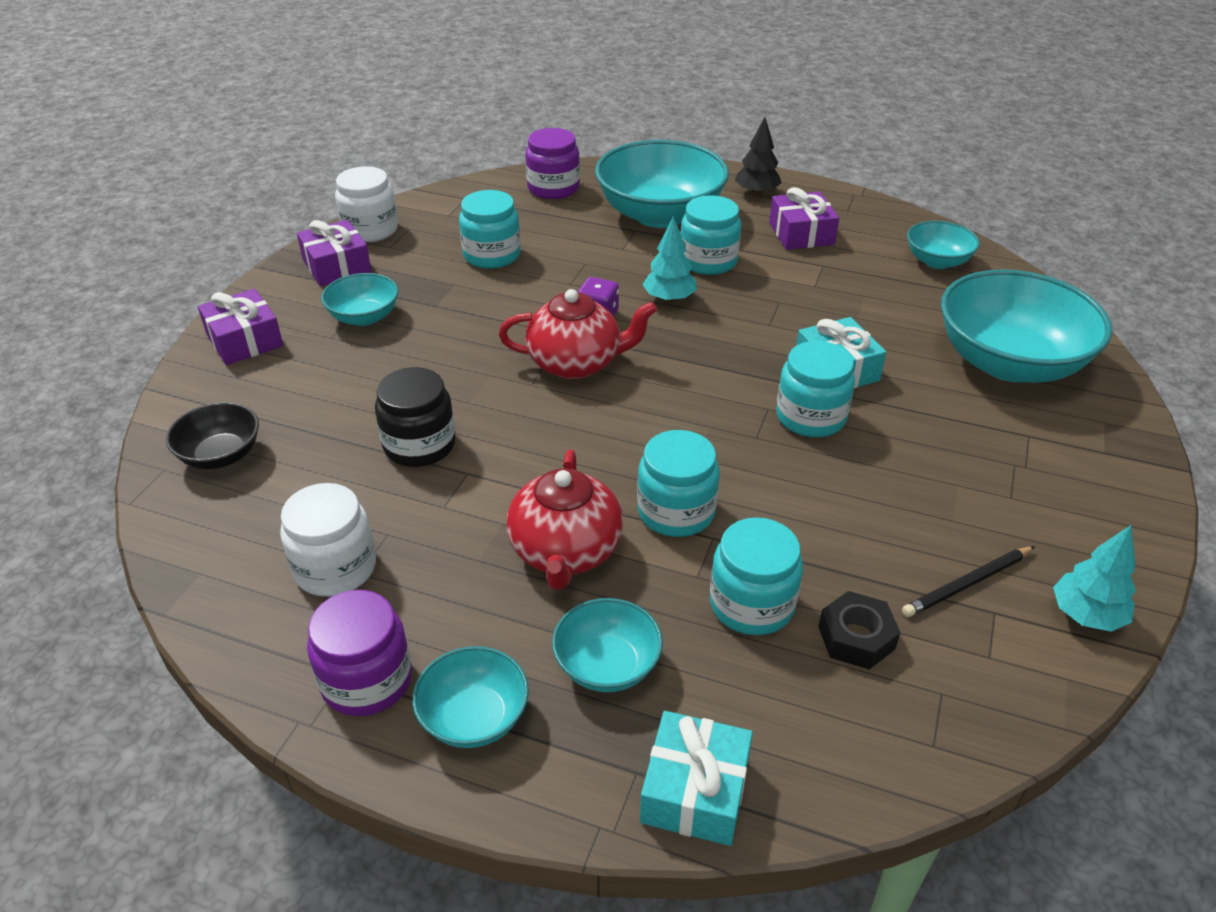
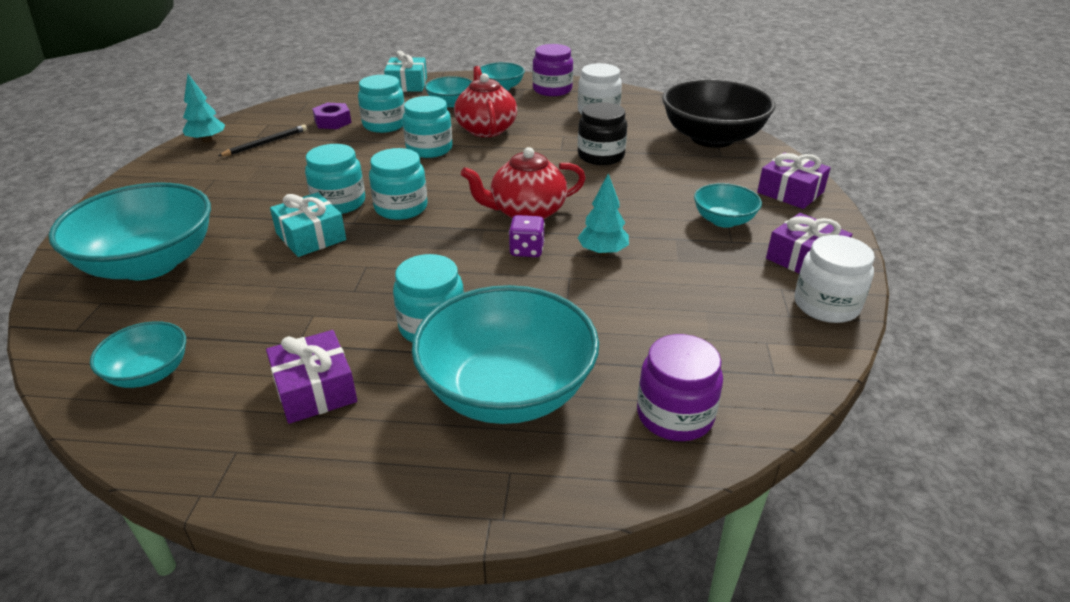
camera: 165 degrees right, 5 degrees down
black bowl [166,402,259,469] -> black bowl [662,79,775,148], size x1.99
turquoise jar [459,190,521,269] -> turquoise jar moved to [369,148,428,220]
turquoise tree [643,216,697,303] -> turquoise tree moved to [578,174,629,256]
black tree [735,117,782,196] -> none
black nut [818,591,901,670] -> purple nut [312,103,351,129]

